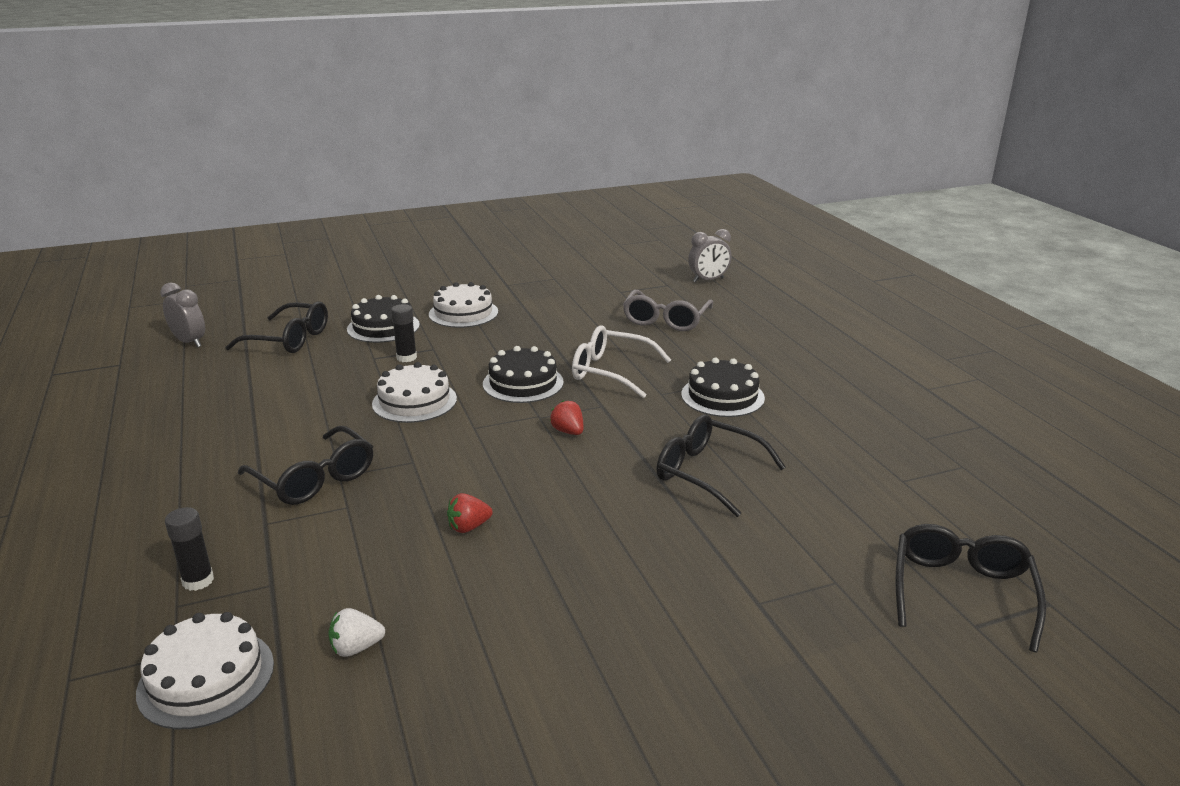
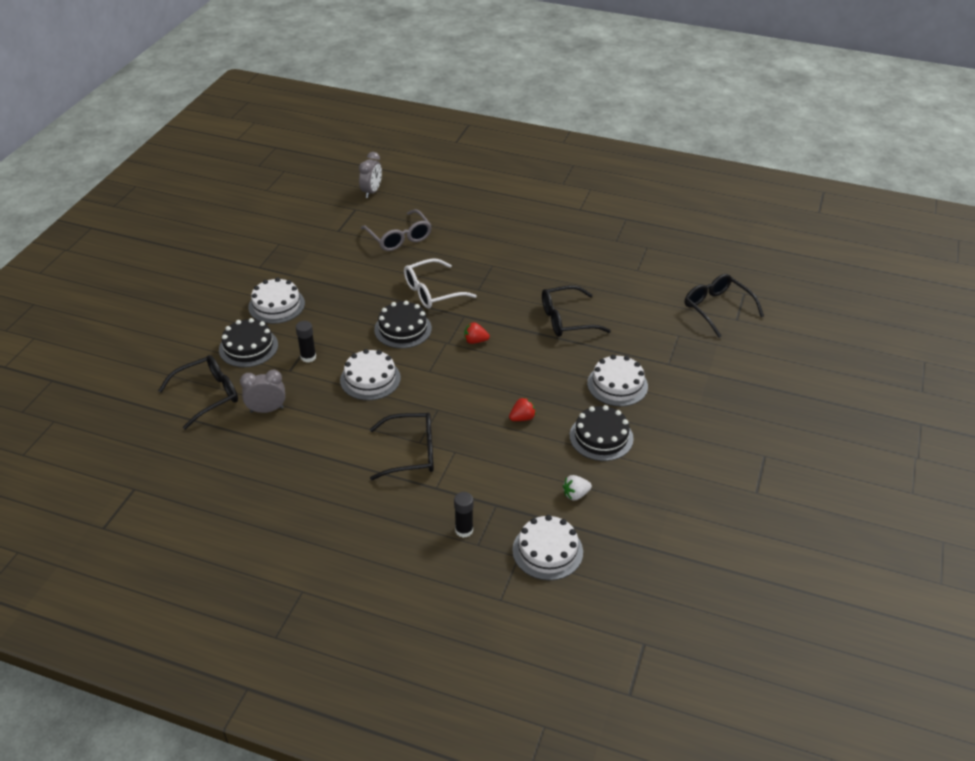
camera: 50 degrees left, 15 degrees up
grey clock [160,282,205,347] -> grey clock moved to [240,370,285,413]
white strawberry [328,608,385,657] -> white strawberry turned 45 degrees clockwise [563,475,592,500]
red strawberry [447,493,492,533] -> red strawberry turned 135 degrees counterclockwise [509,398,536,421]
black cake [681,358,765,417] -> black cake moved to [570,405,634,461]
none -> white cake [587,355,648,406]

